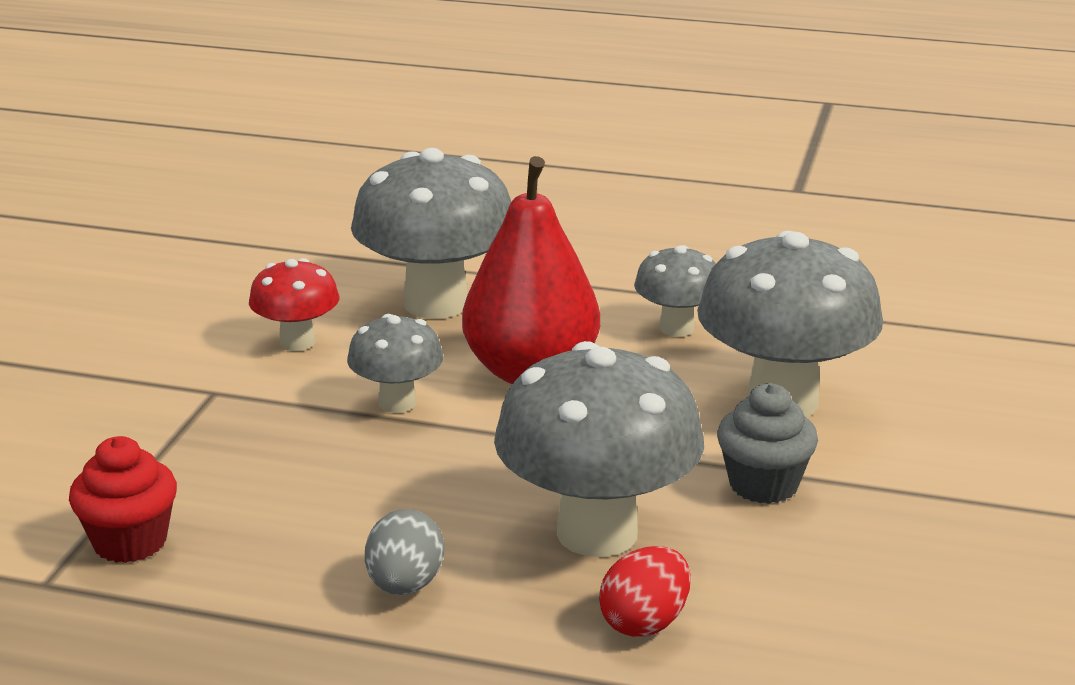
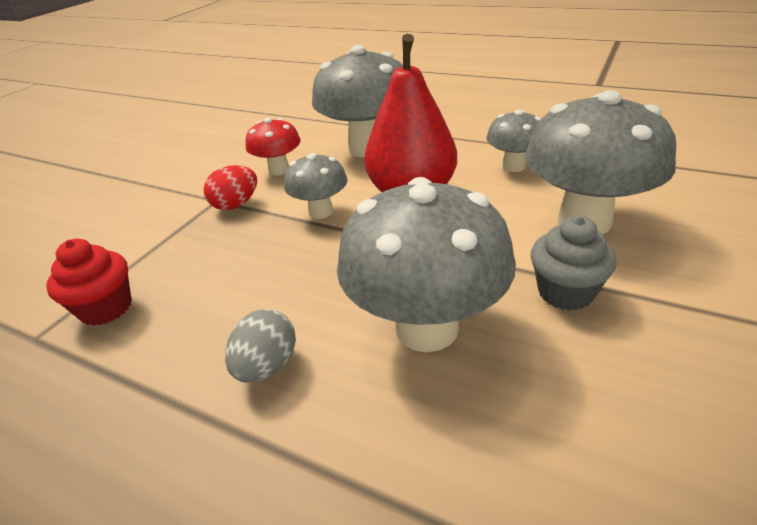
camera: 15 degrees right, 10 degrees up
red egg [599,546,691,637] -> red egg moved to [203,165,257,210]

